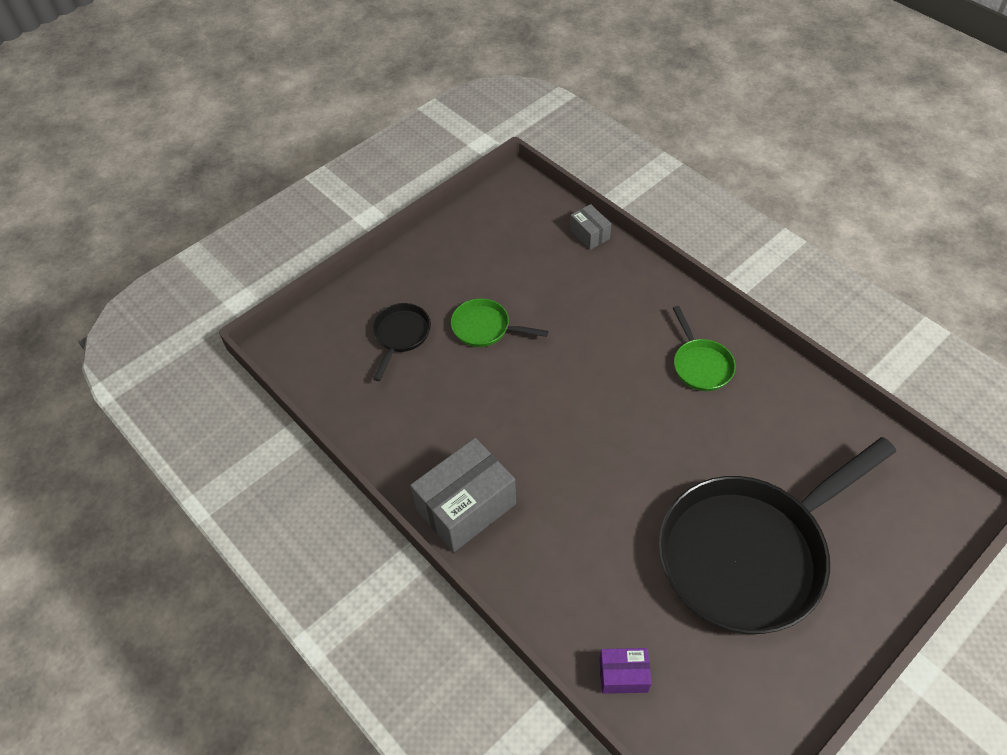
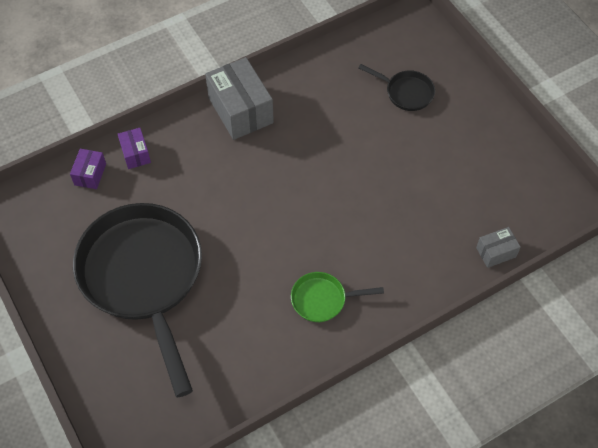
camera: 100 degrees right, 5 degrees up
green pan [451,298,548,347] -> none
none -> purple box [118,128,151,169]

